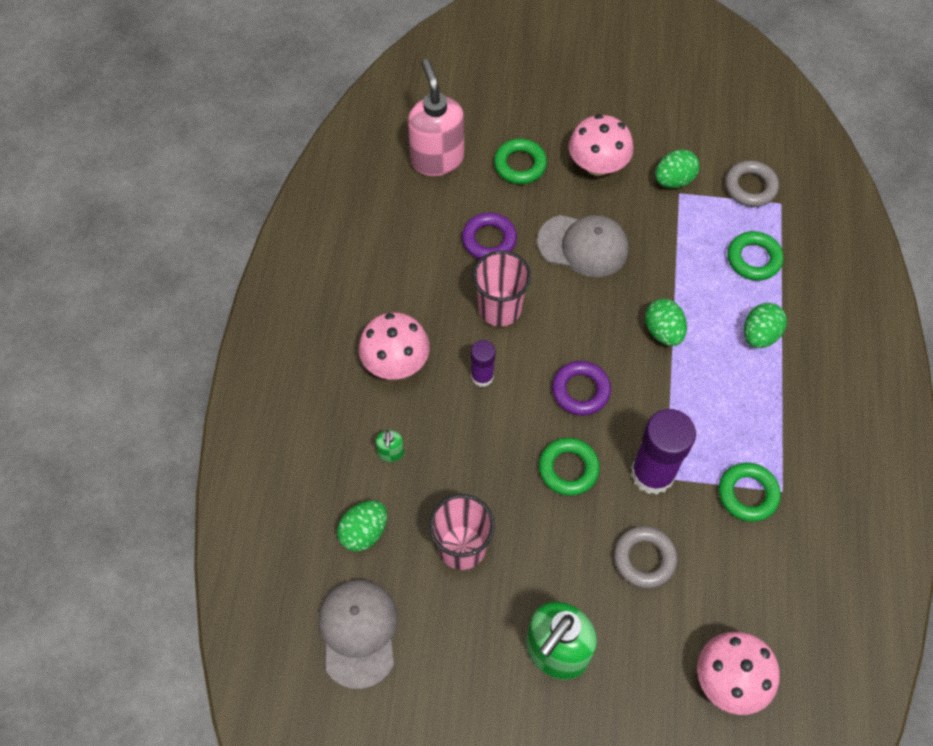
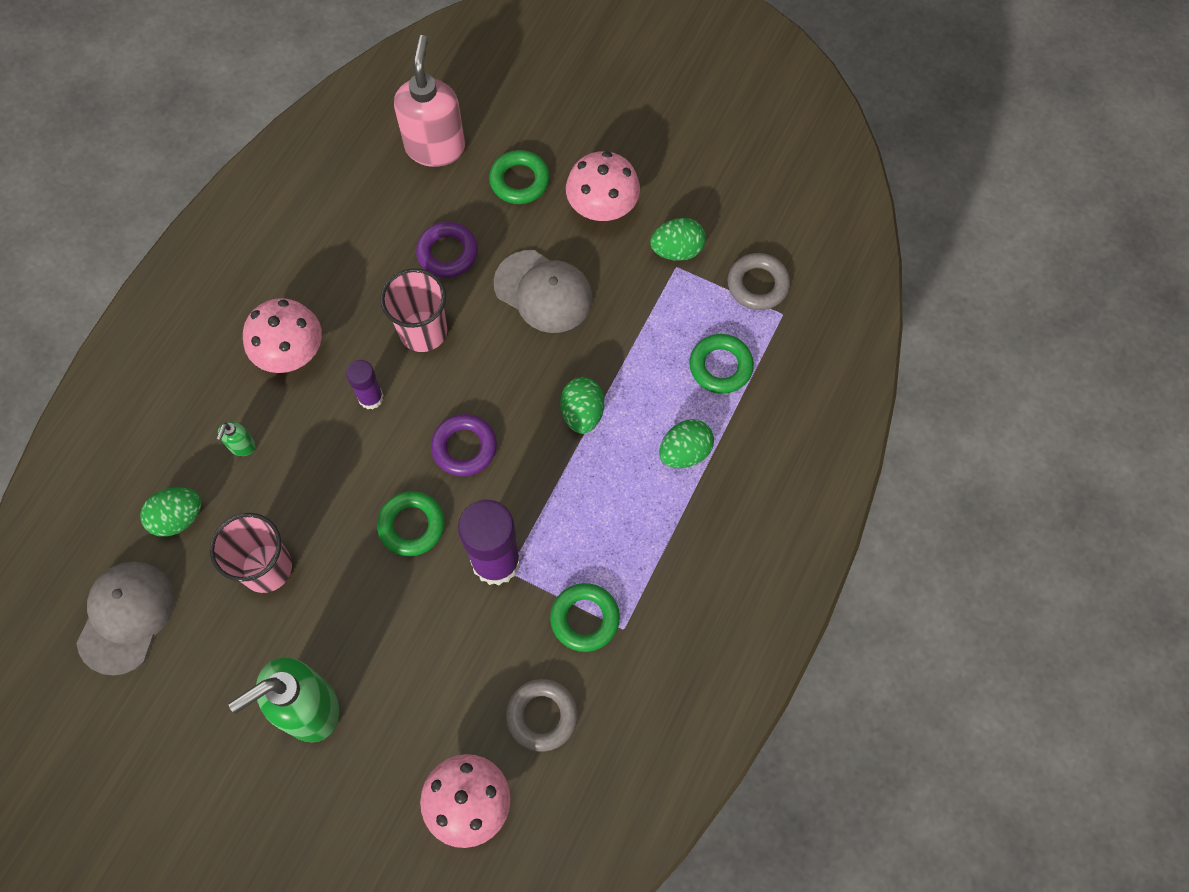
camera: 20 degrees right, 5 degrees up
grey ring [614,526,677,588] -> grey ring moved to [506,679,578,752]

